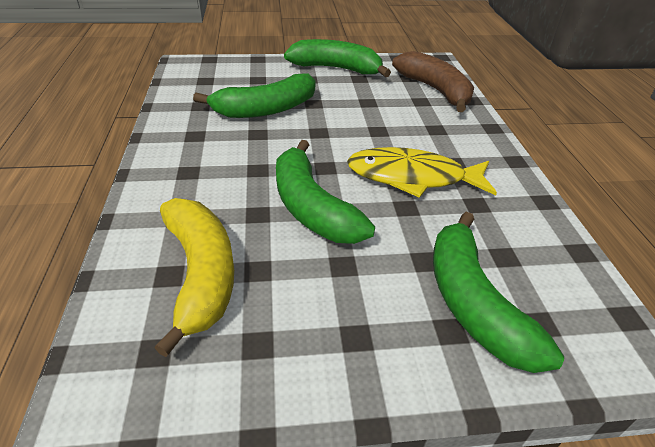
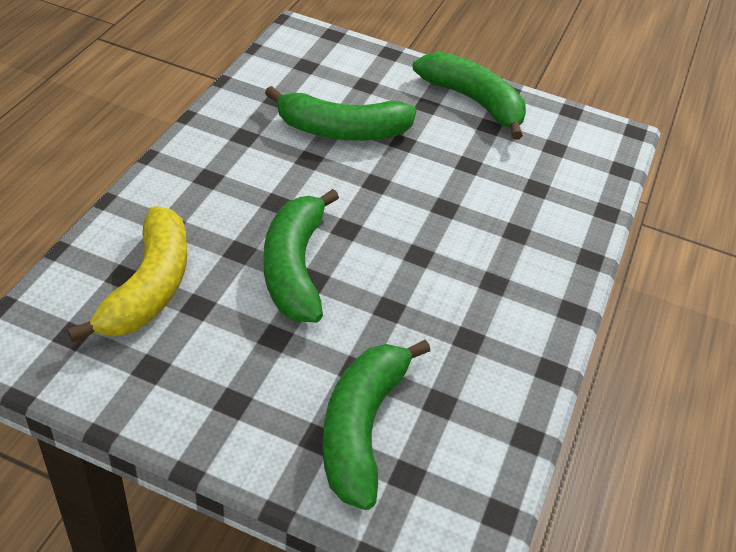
camera: 25 degrees right, 5 degrees up
yellow fish [347,147,497,198] -> none
brown banana [392,51,474,112] -> none

